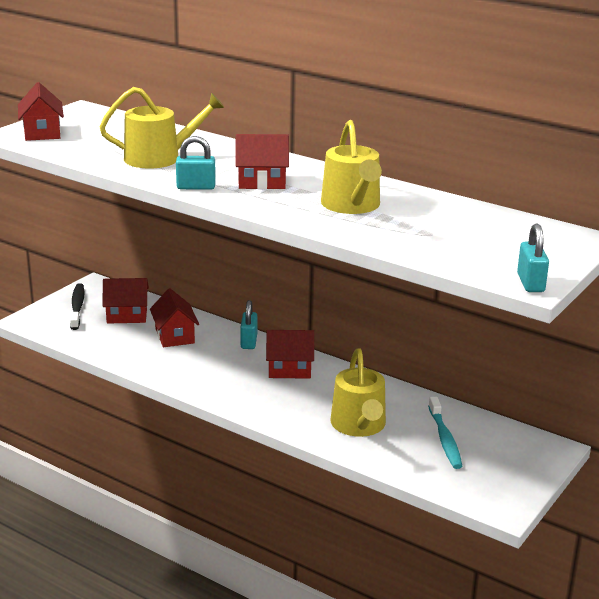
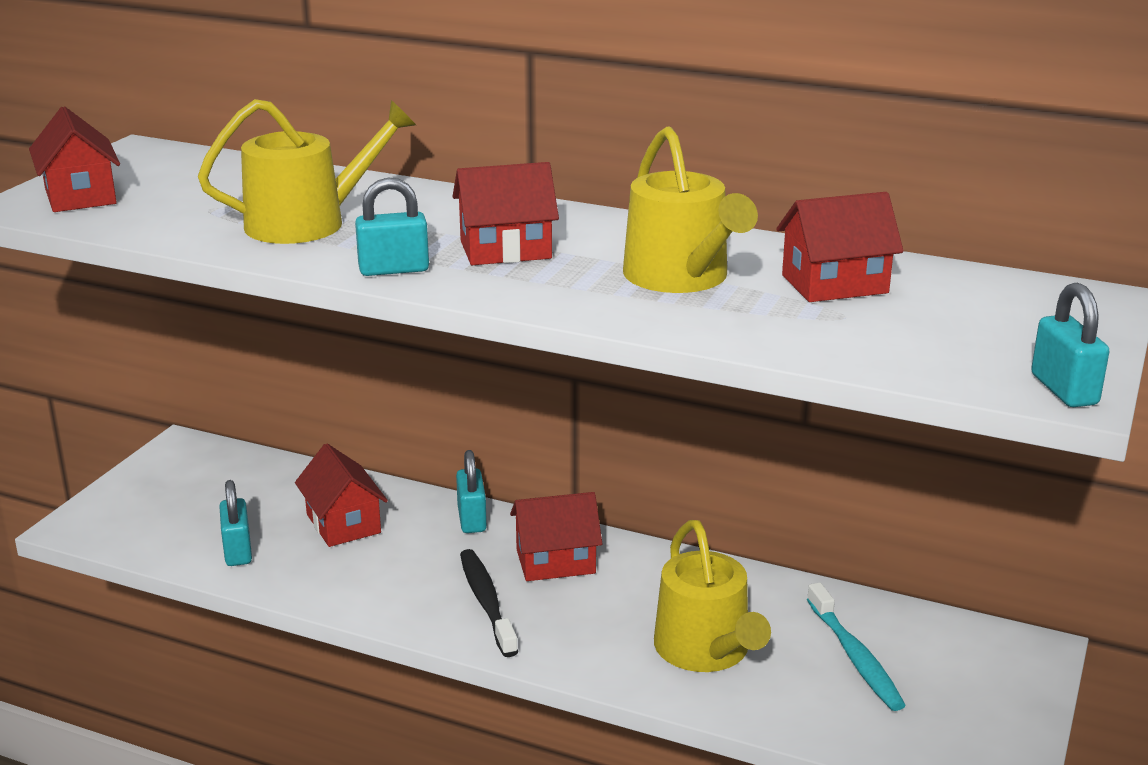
camera: 10 degrees left, 0 degrees up
black toothbrush [70,283,84,330] -> black toothbrush moved to [460,549,518,657]
red house [103,278,149,324] -> red house moved to [776,192,904,302]
none -> turquoise padlock [219,480,252,566]

